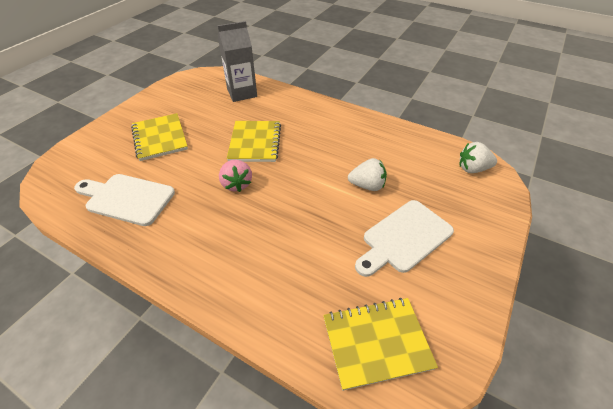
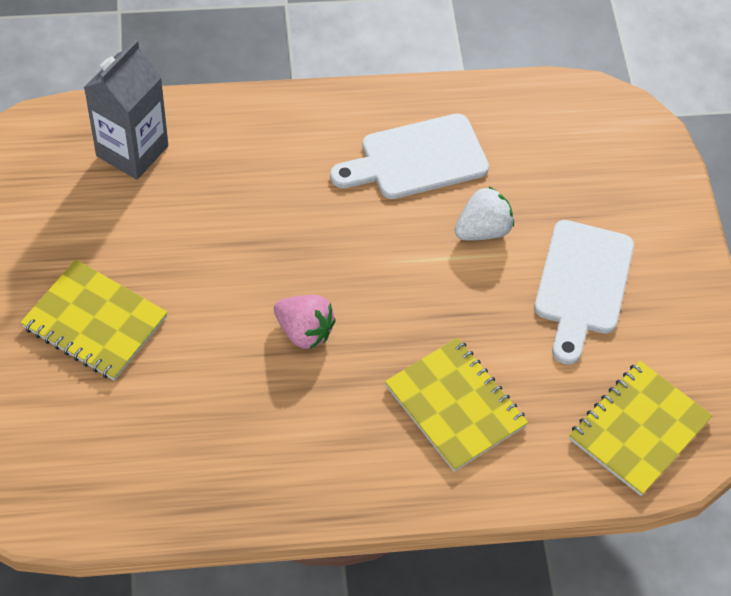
camera: 40 degrees left, 10 degrees up
white cutting board [74,174,175,226] -> white cutting board moved to [330,114,489,199]
yellow notebook [227,121,281,162] -> yellow notebook moved to [385,338,528,472]
white strawberry [460,142,497,173] -> none

